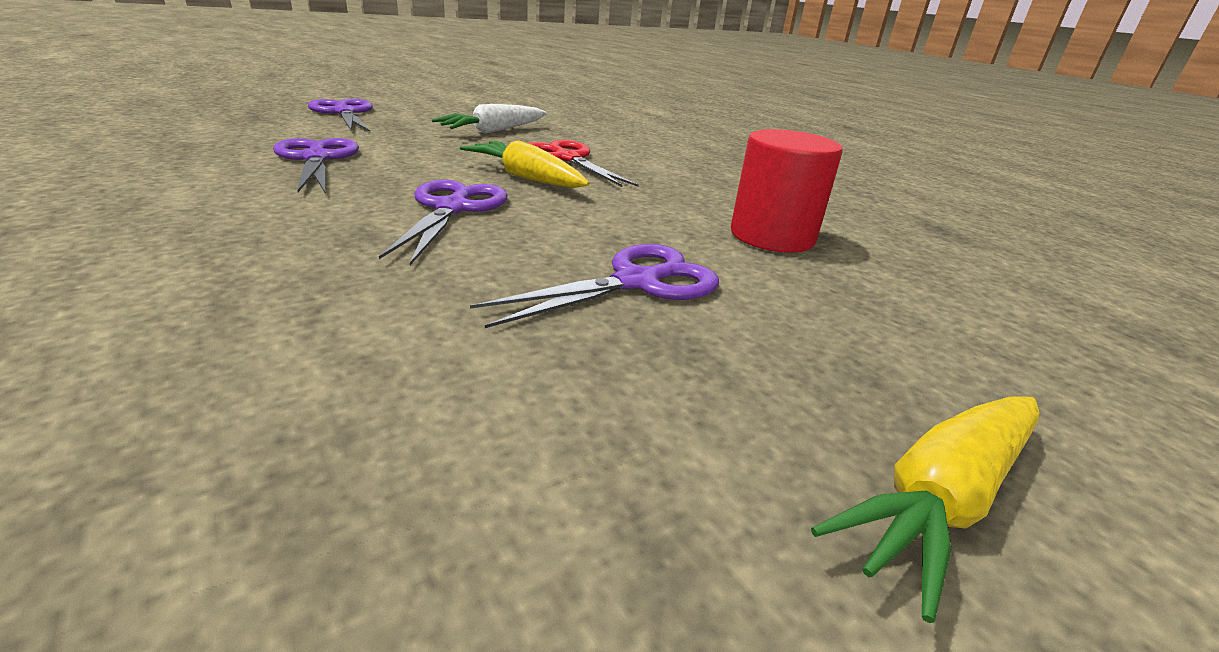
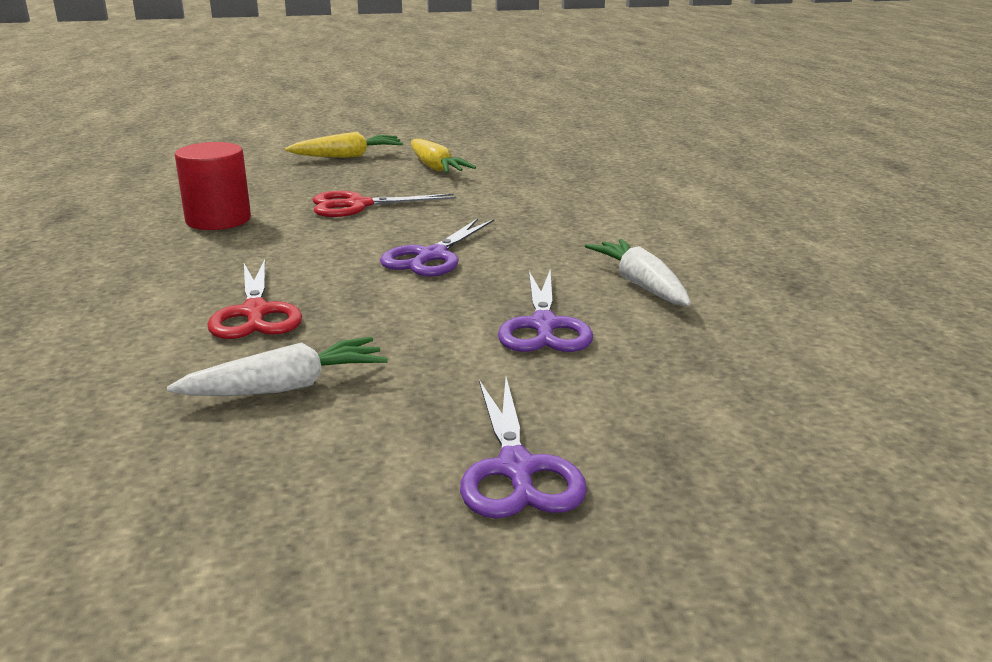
camera: 155 degrees left, 5 degrees down
yellow carrot [460,140,589,188] -> yellow carrot moved to [411,138,476,173]
purple scissors [470,244,719,328] -> red scissors [312,191,456,217]
none -> white carrot [585,239,691,306]

